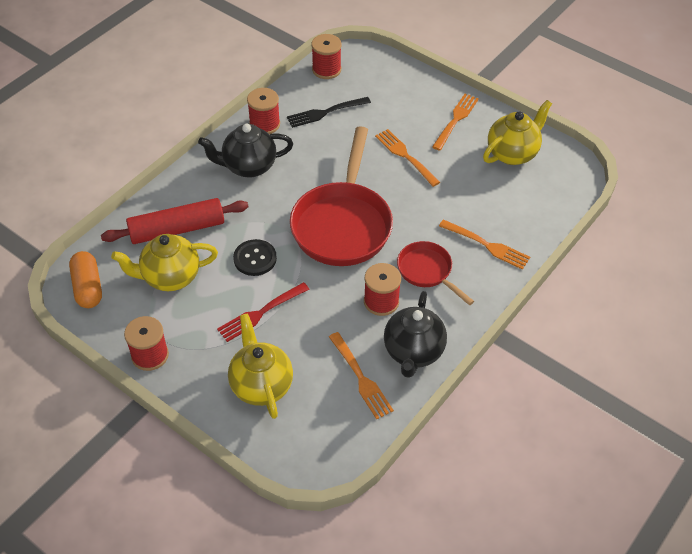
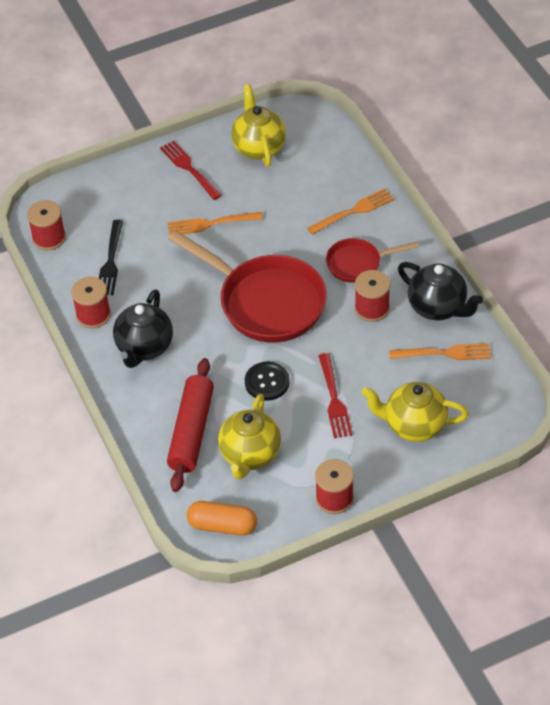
camera: 60 degrees left, 0 degrees up
orange fork [432,94,479,151] -> red fork [160,141,222,200]

